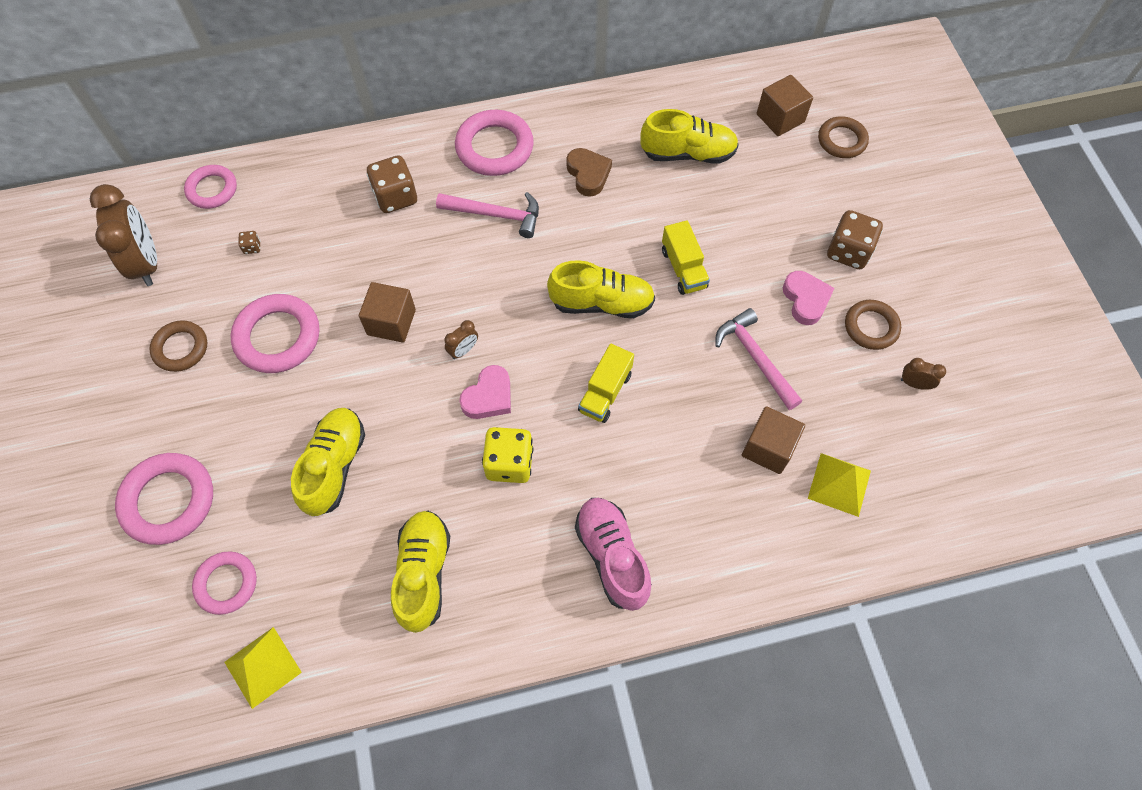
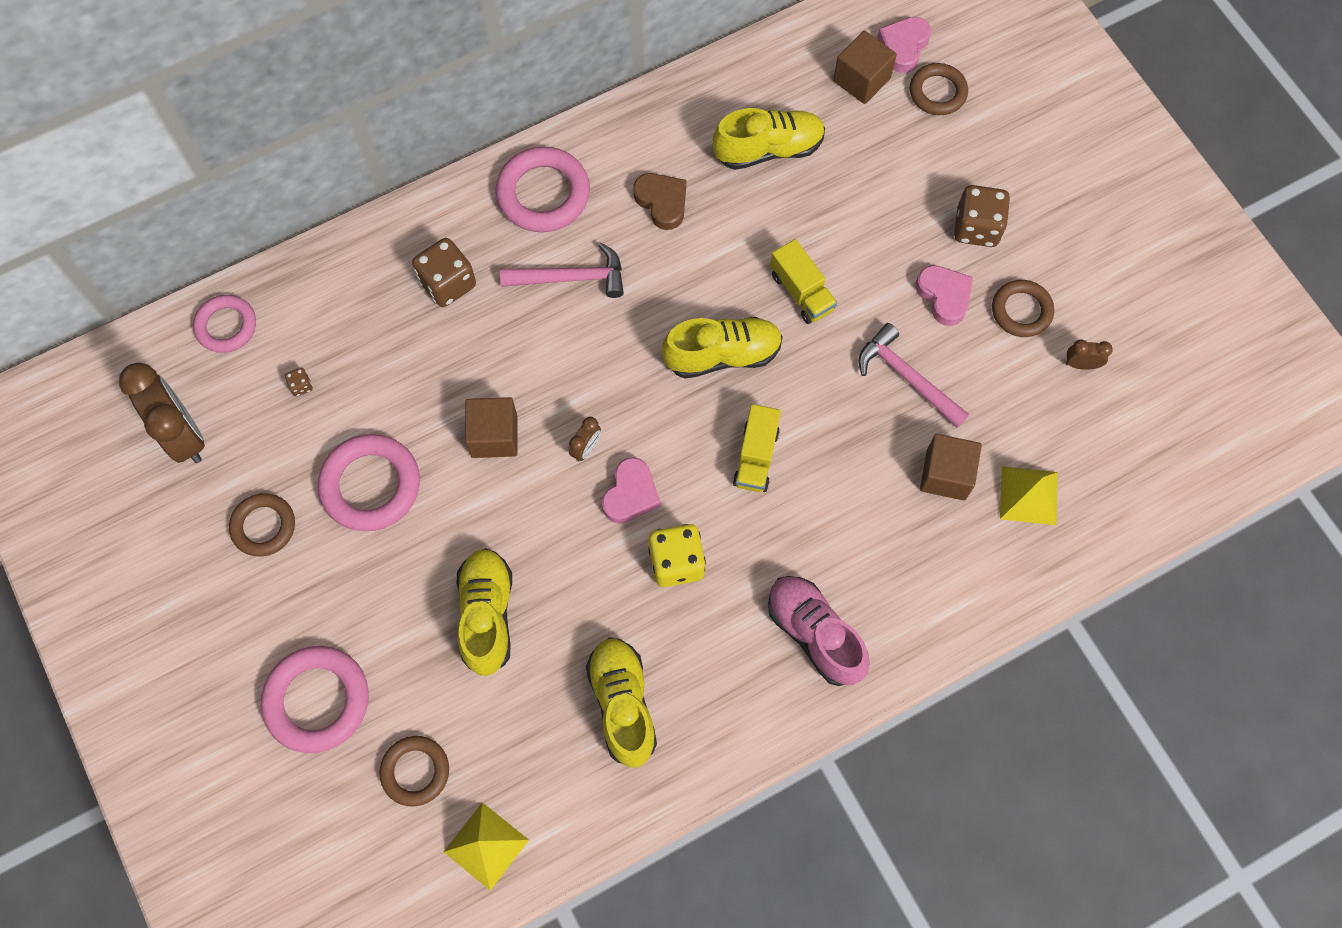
camera: 15 degrees left, 5 degrees up
pink ring [192,552,257,615] -> brown ring [379,736,449,807]
none -> pink heart [877,17,931,73]

